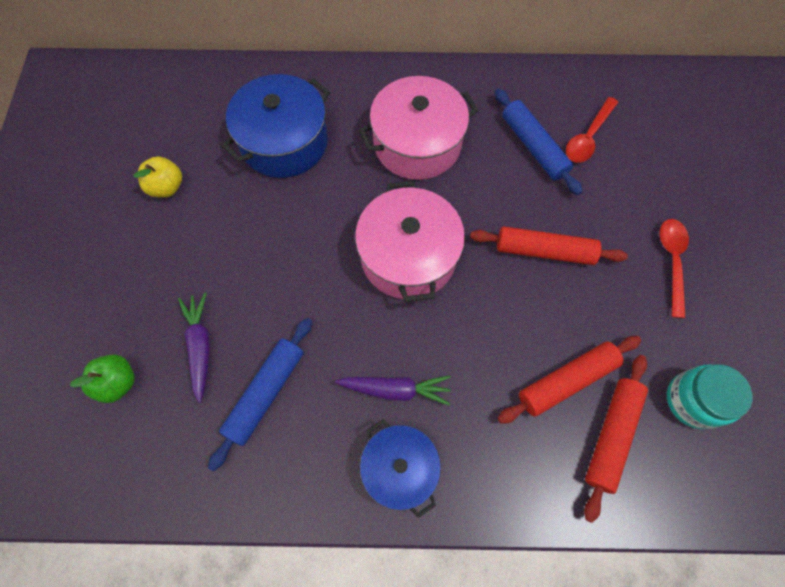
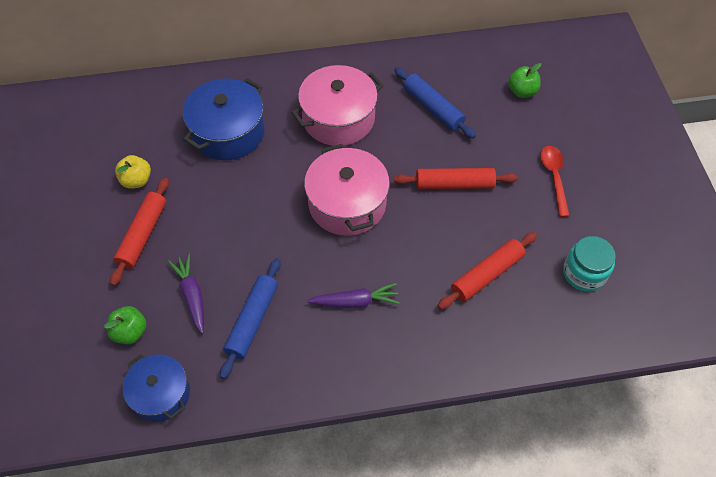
camera: 10 degrees left, 10 degrees down
blue pot [360,419,441,518] -> blue pot moved to [123,354,190,422]
red spoon [566,97,618,163] -> none
red rolling pin [584,355,648,523] -> red rolling pin moved to [110,178,169,286]
none -> green apple [508,63,541,98]

